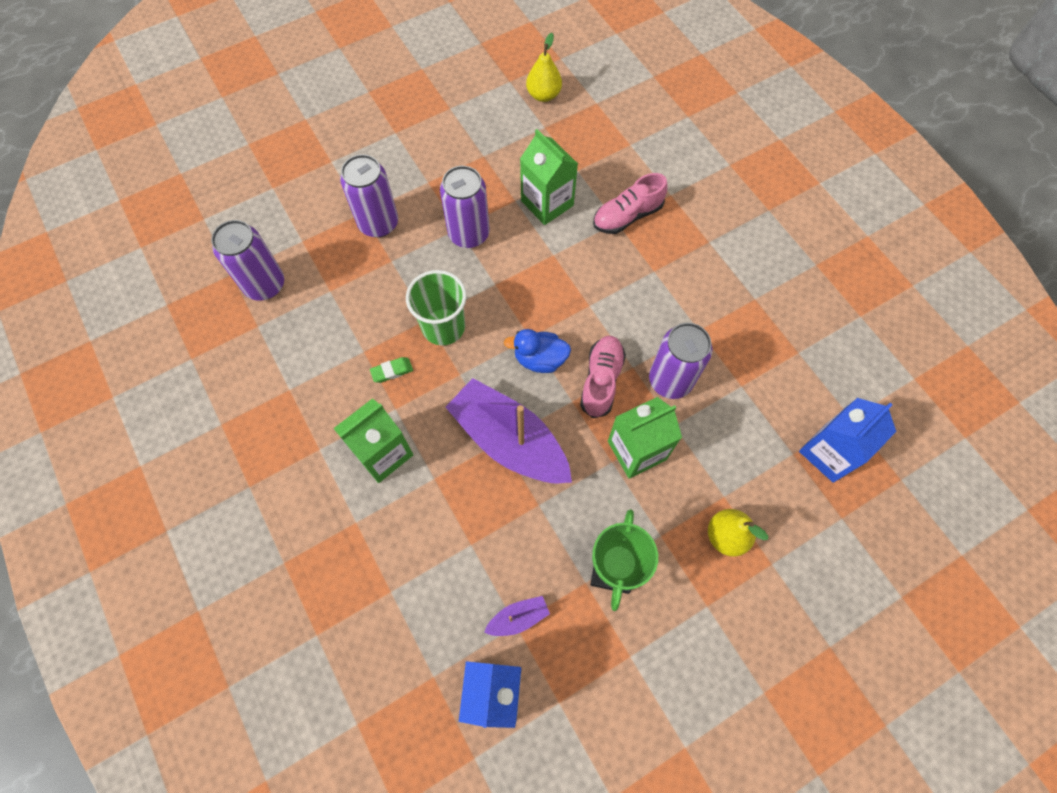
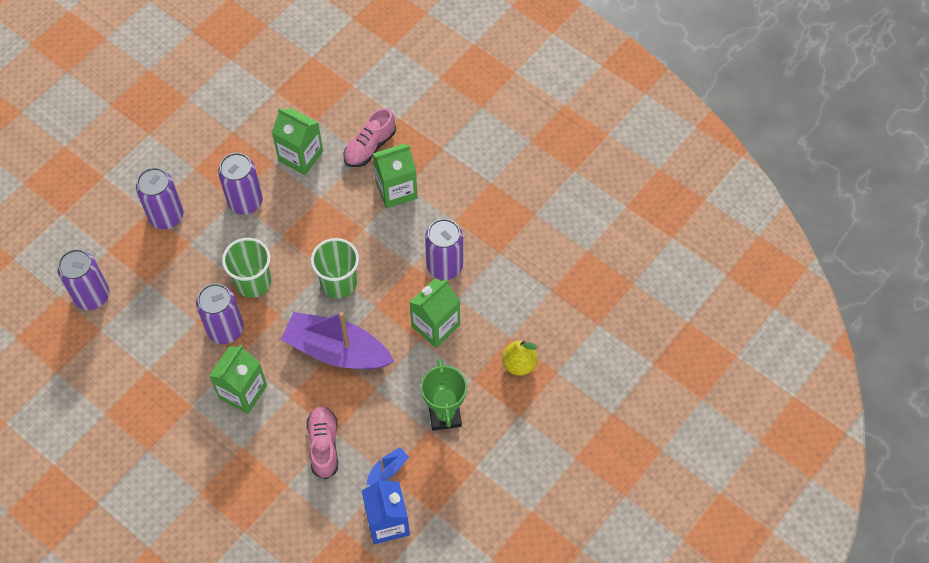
camera: 20 degrees left, 5 degrees down
green eraser [370,357,413,383] -> purple can [196,283,243,344]
purple boat [484,596,550,636] -> blue boat [367,447,409,485]
blue duck [504,329,571,373] -> green cup [311,238,359,298]
yellow pear [526,33,562,102] -> none
pink shoe [580,336,626,418] -> pink shoe moved to [307,406,338,479]
blue carton [799,398,896,483] -> none
none -> green carton [373,143,418,208]

